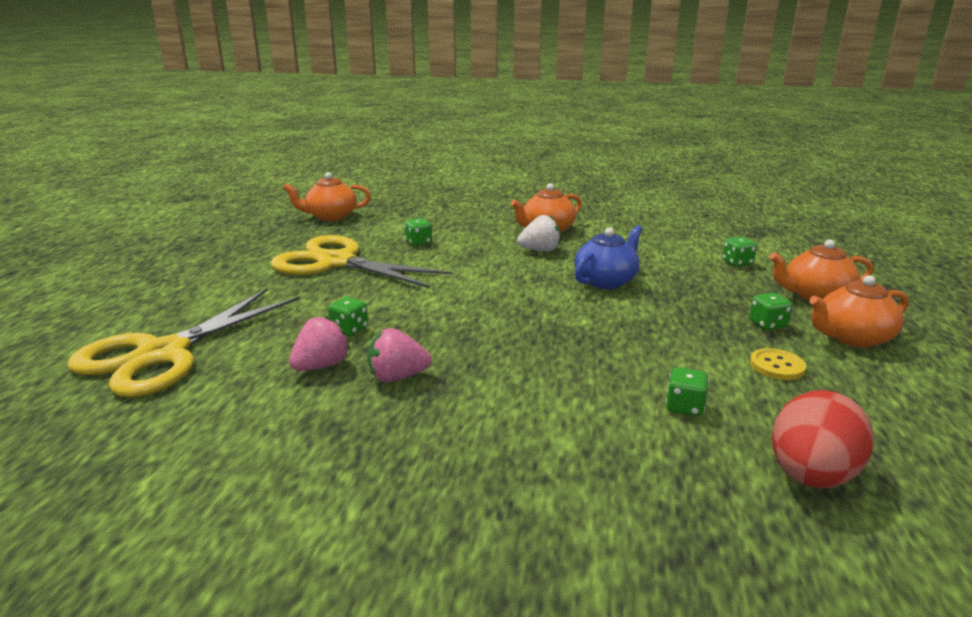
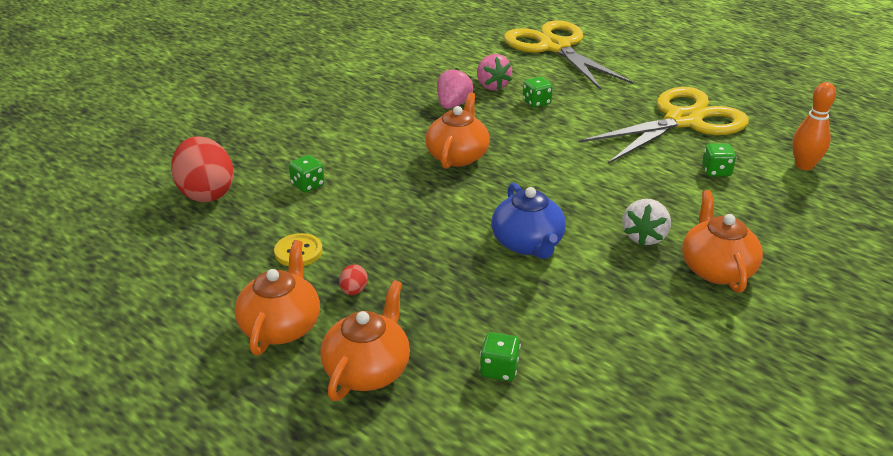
camera: 120 degrees right, 10 degrees up
orange teapot [283,172,371,221] -> orange teapot moved to [425,92,490,169]
green dice [749,293,792,330] -> red egg [339,264,368,295]
none -> orange bowling pin [793,82,836,170]

